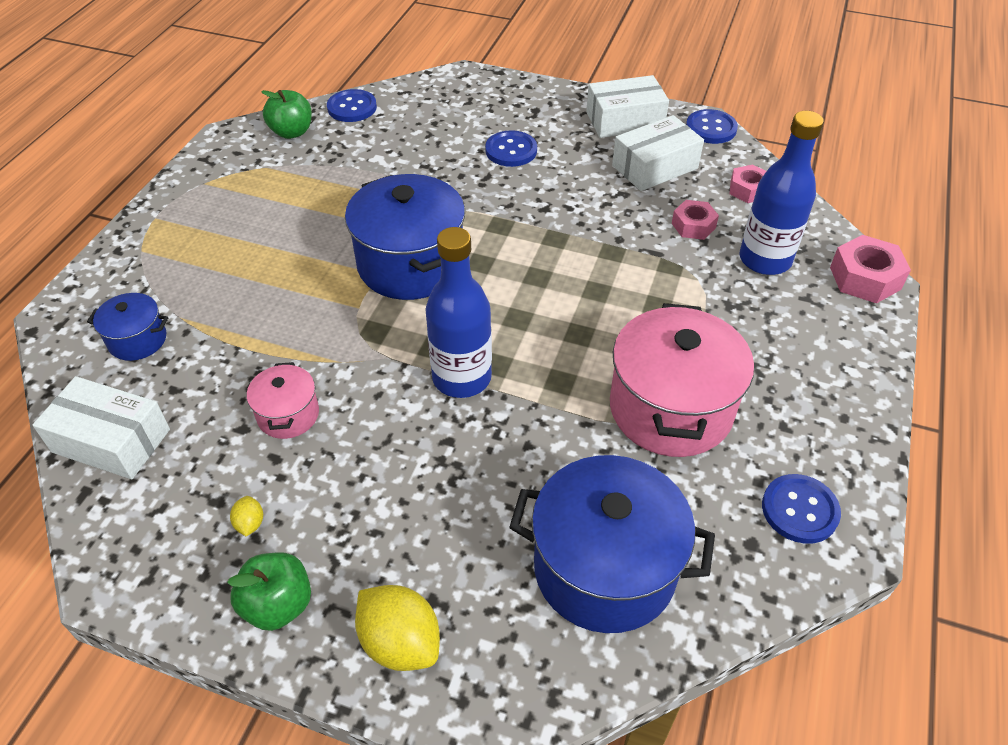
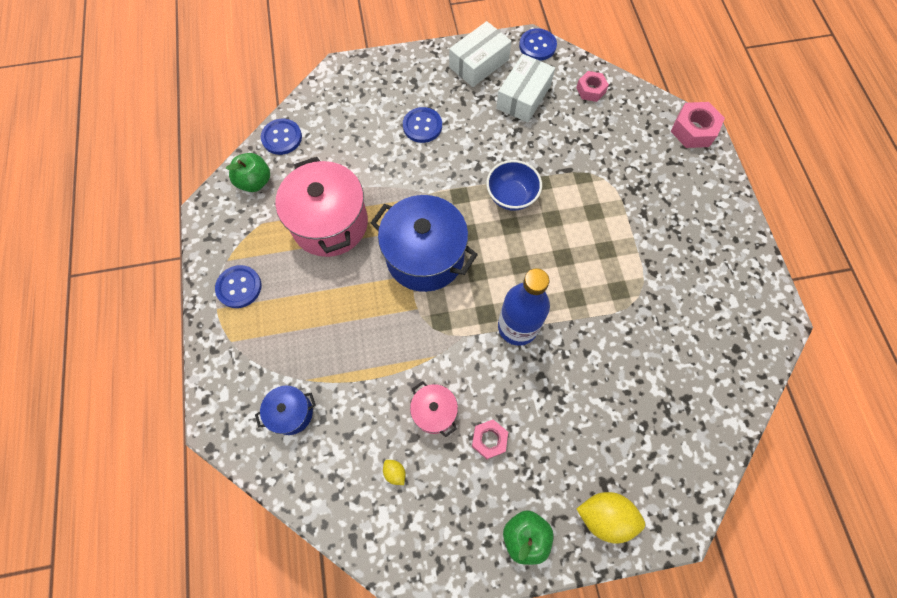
camera: 30 degrees left, 20 degrees up
white box [33,376,170,479] -> none
yellow lemon [230,496,263,536] -> yellow lemon moved to [383,460,406,485]
blue pot [509,455,715,633] -> none
pink pot [610,303,754,457] -> pink pot moved to [276,157,368,257]
pink nut [672,200,719,240] -> pink nut moved to [472,419,508,459]
blue bottle [739,111,824,275] -> none
blue button [762,474,841,544] -> blue button moved to [215,265,262,308]
none -> blue bowl [486,160,542,211]

